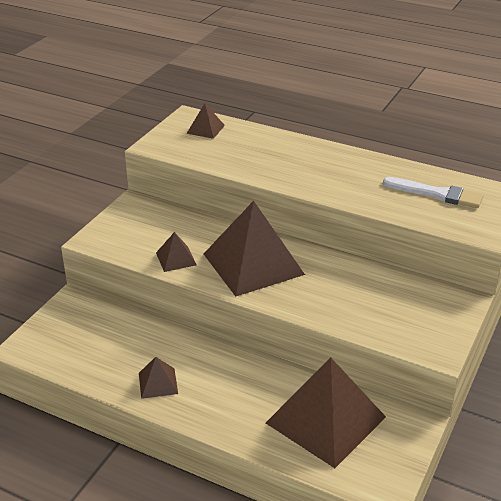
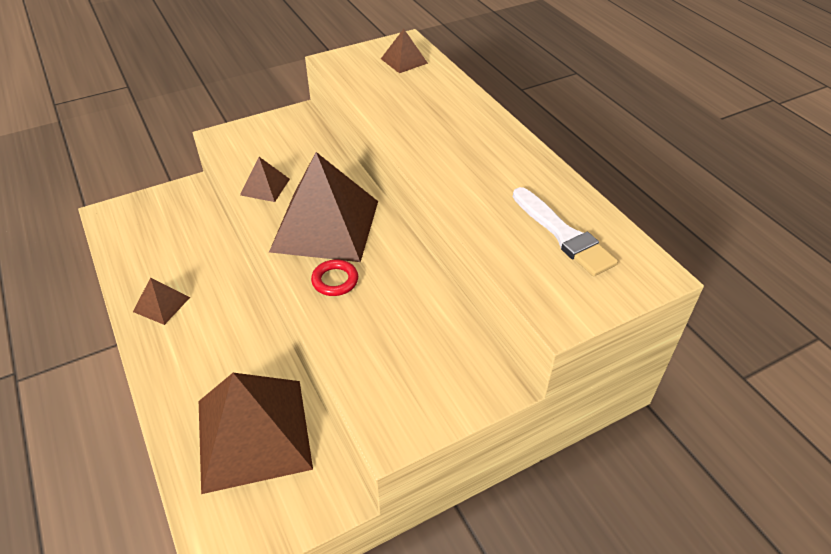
camera: 35 degrees right, 10 degrees up
none -> red ring [311,260,358,296]

